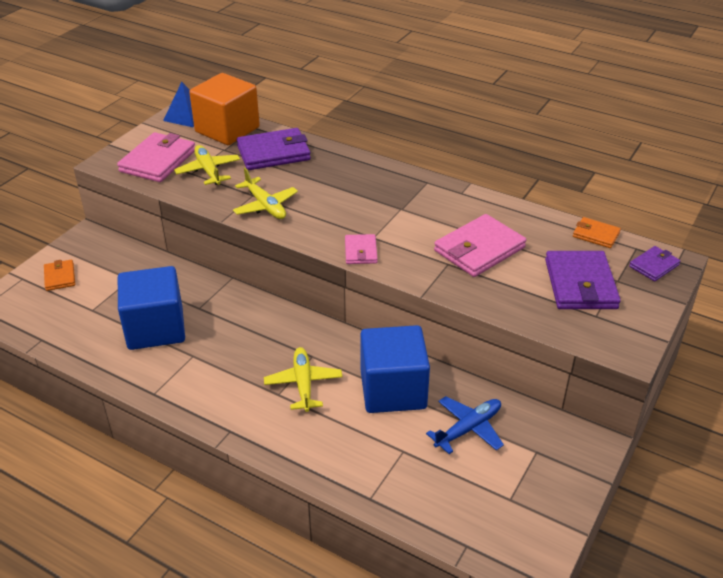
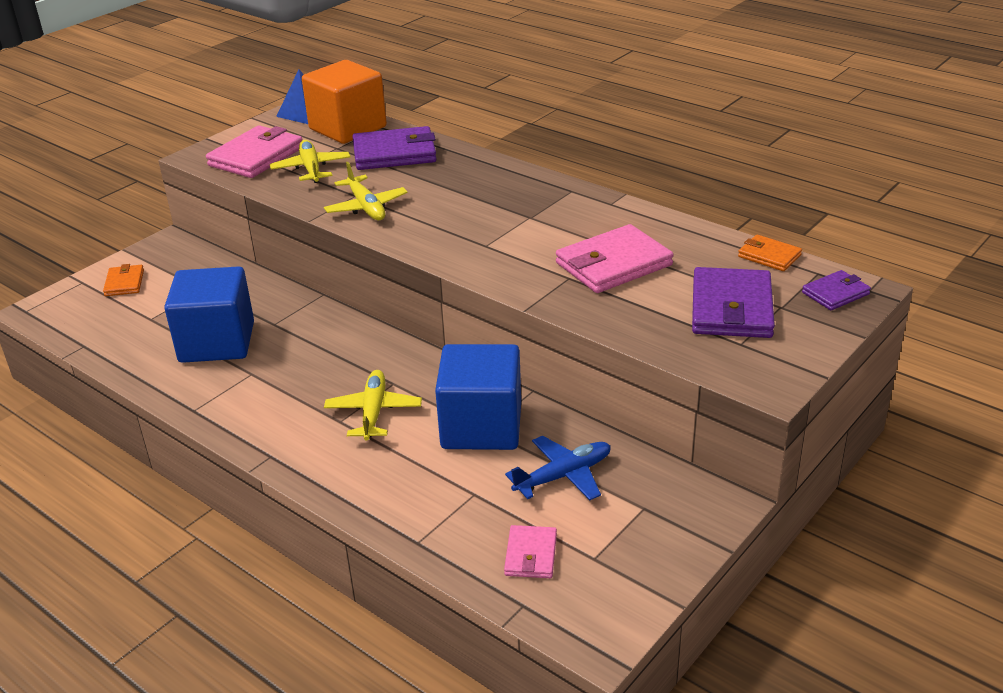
camera: 10 degrees right, 5 degrees down
pink wallet [345,234,377,264] -> pink wallet moved to [504,525,557,578]

